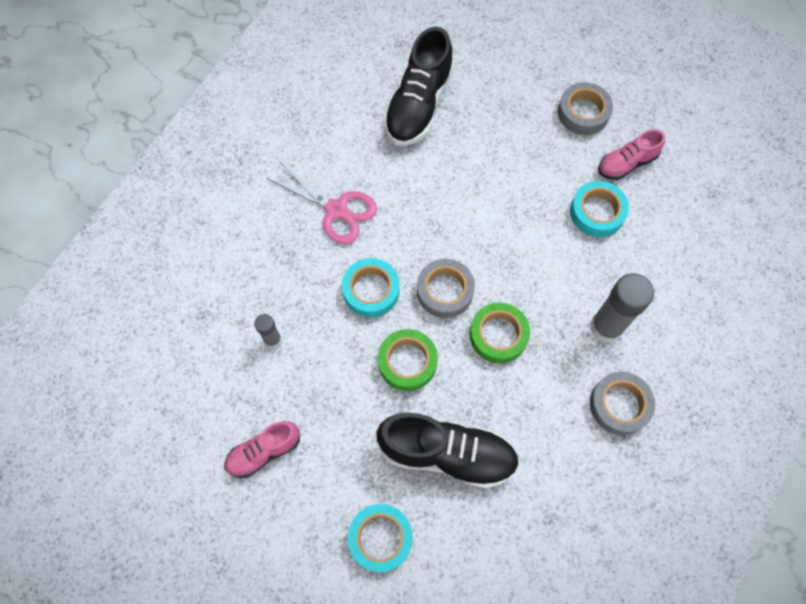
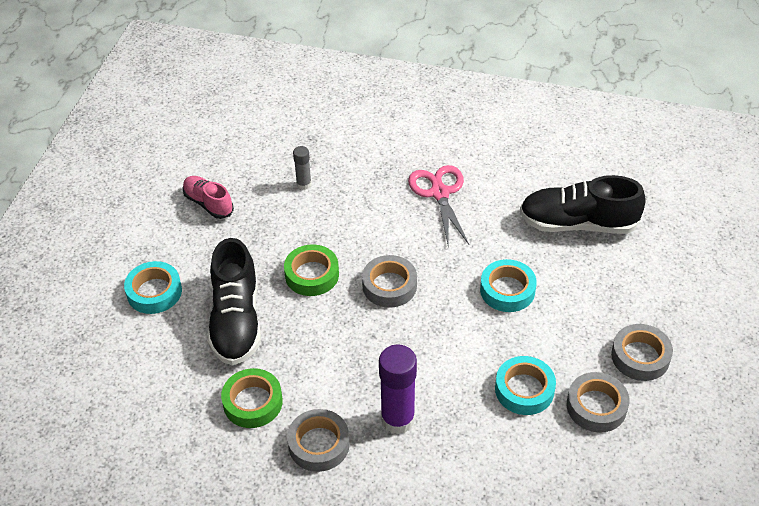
camera: 75 degrees right, 20 degrees down
pink scissors [266,162,377,244] -> pink scissors turned 150 degrees clockwise [408,165,469,244]
turquoise tape [342,258,400,317] -> turquoise tape moved to [480,259,537,312]
green tape [470,303,530,363] -> green tape moved to [221,368,283,428]
grey glue stick [590,273,654,343] -> purple glue stick [379,344,417,435]
pink shoe [598,129,665,180] -> grey tape [567,372,629,433]

